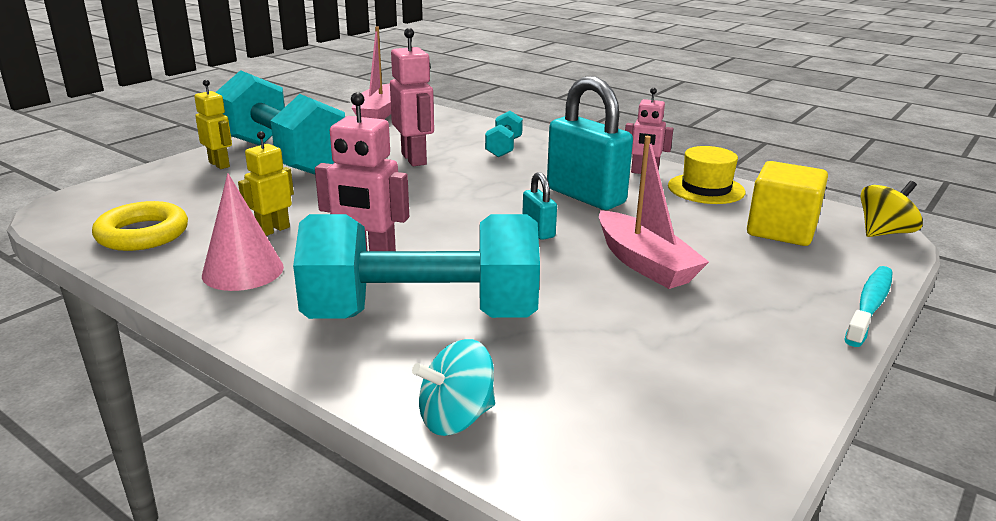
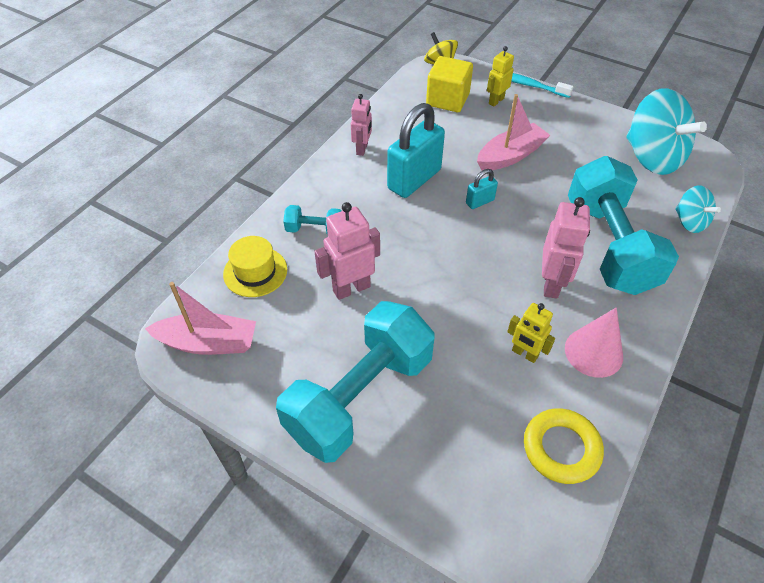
camera: 95 degrees left, 25 degrees up
yellow robot [194,80,232,169] -> yellow robot moved to [487,46,514,106]
yellow hat [668,146,746,204] -> yellow hat moved to [223,236,287,297]
none -> turquoise spinning top [626,88,707,175]

